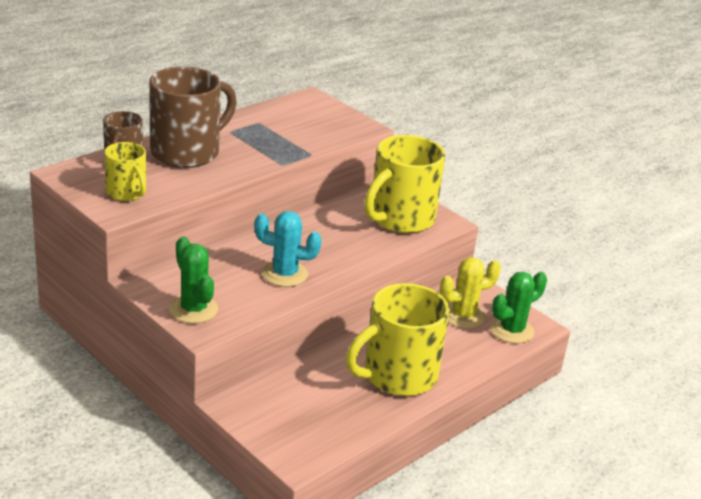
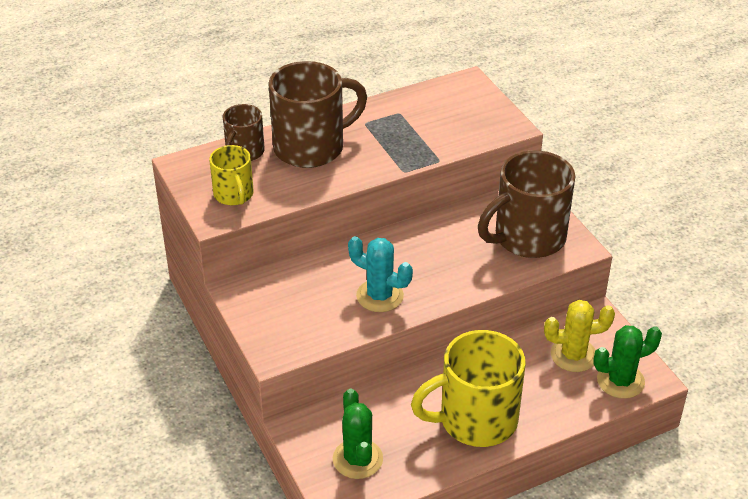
camera: 20 degrees right, 10 degrees up
green cactus [169,237,218,323] -> green cactus moved to [333,388,383,479]
yellow mug [364,135,445,233] -> brown mug [478,150,575,258]

